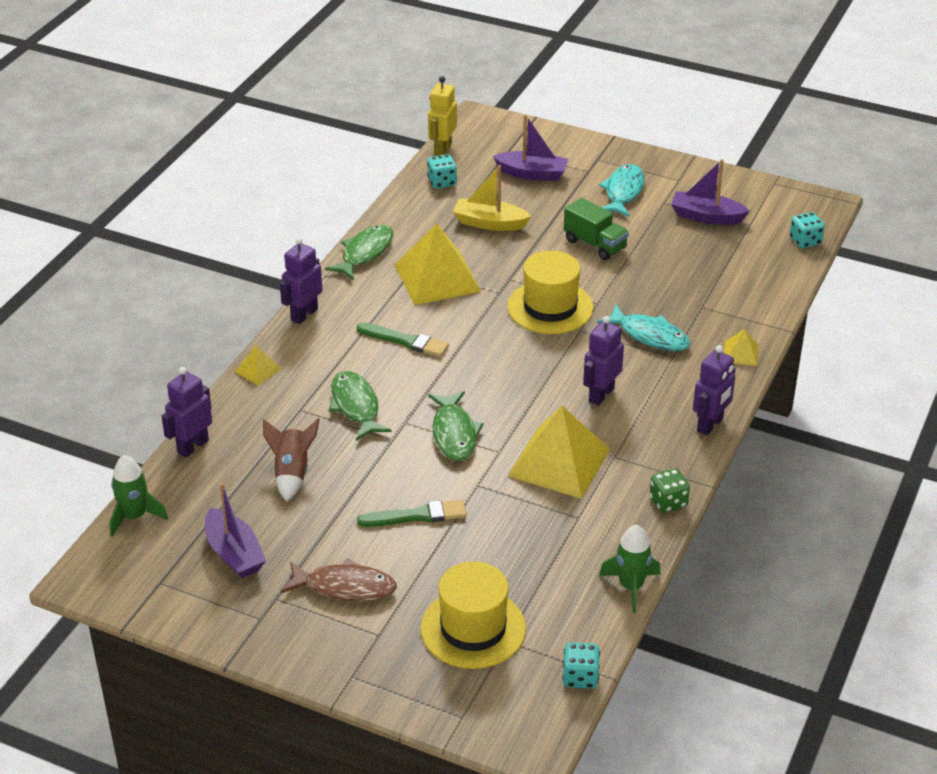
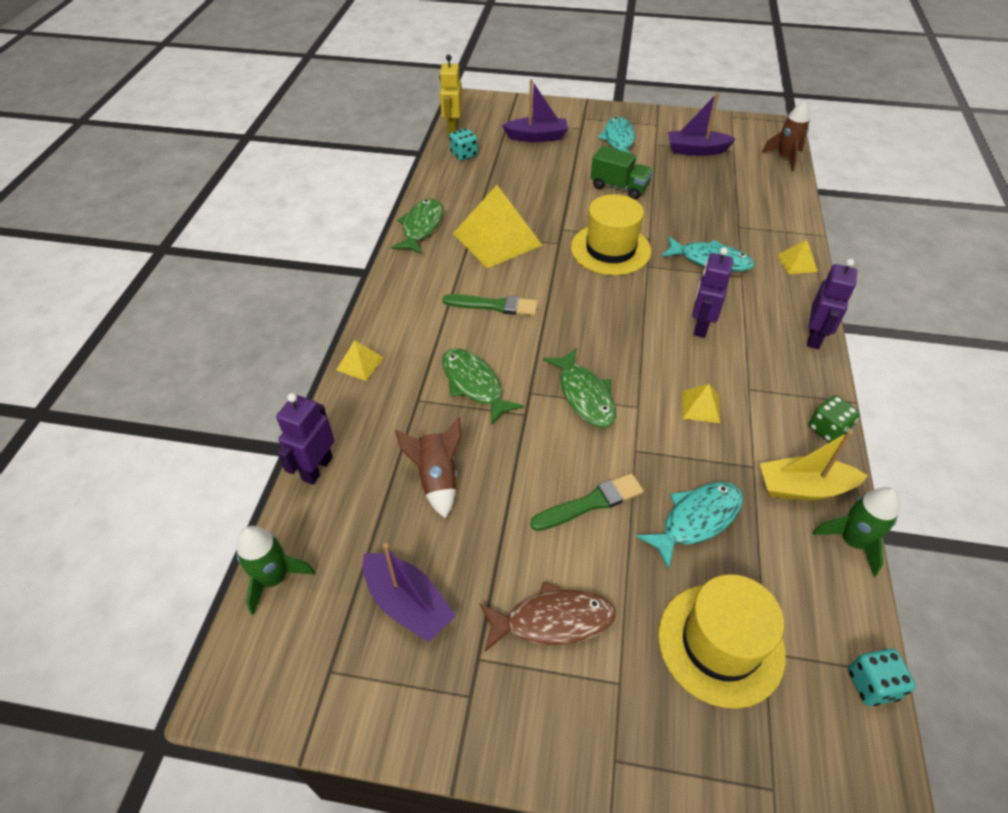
camera: 15 degrees left, 10 degrees up
purple robot [280,237,322,324] -> none
yellow boat [453,165,531,231] -> yellow boat moved to [760,430,868,500]
yellow pyramid [508,406,610,499] -> yellow pyramid [683,384,720,423], size x0.45
turquoise dice [790,212,825,248] -> brown rocket [762,101,810,171]
none -> turquoise fish [636,482,743,569]

